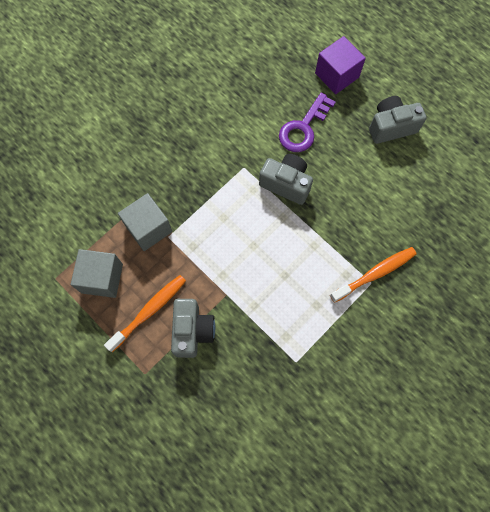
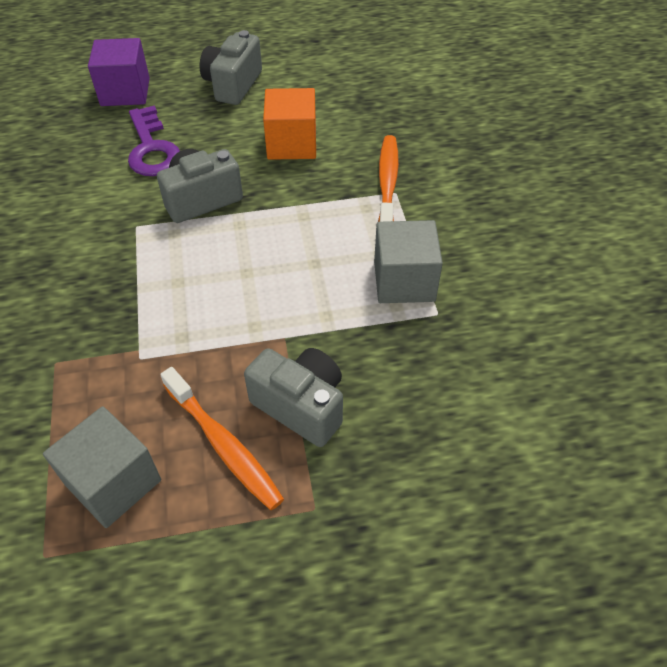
camera: 55 degrees left, 20 degrees down
orange toothbrush [104,275,186,352] -> orange toothbrush turned 150 degrees clockwise [160,367,284,510]
grey cube [118,193,172,251] -> grey cube moved to [374,220,443,303]
none -> orange cube [263,88,316,160]

